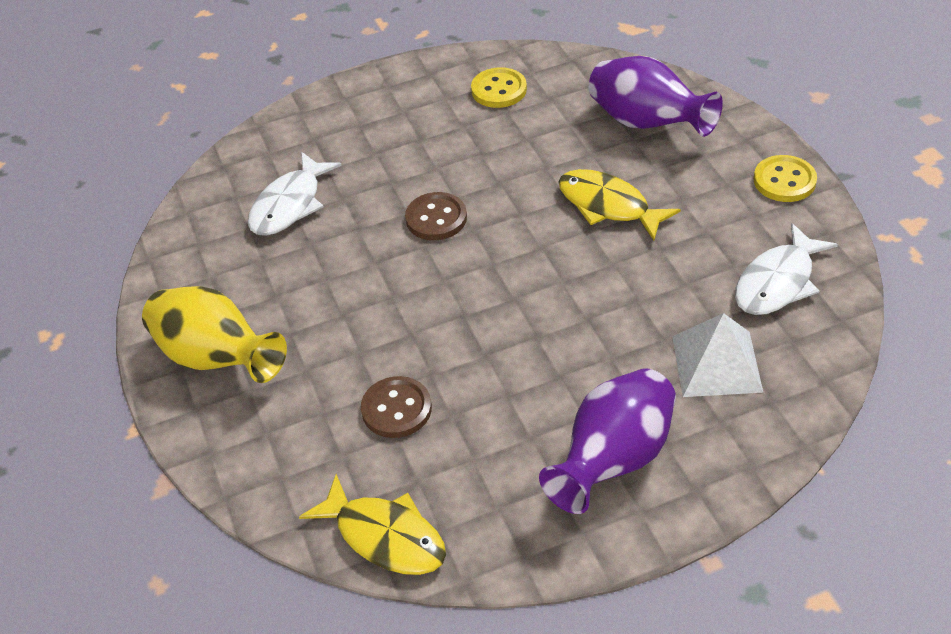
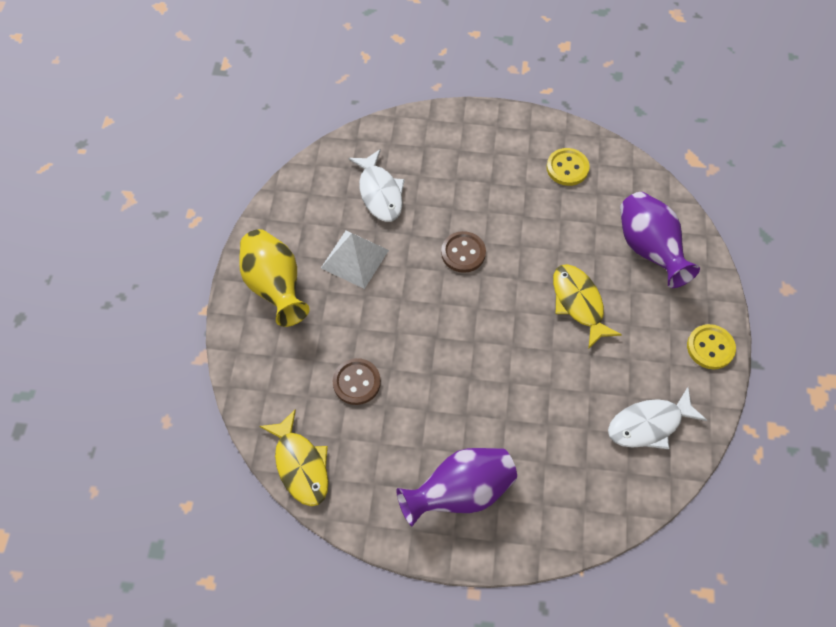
camera: 25 degrees right, 15 degrees up
white fish [248,152,342,236] -> white fish turned 75 degrees counterclockwise [348,149,405,222]
white pyramid [672,313,763,397] -> white pyramid moved to [321,231,389,289]

